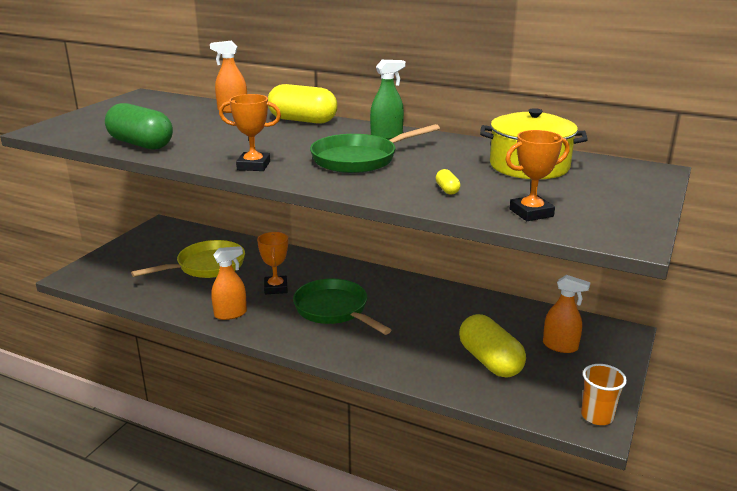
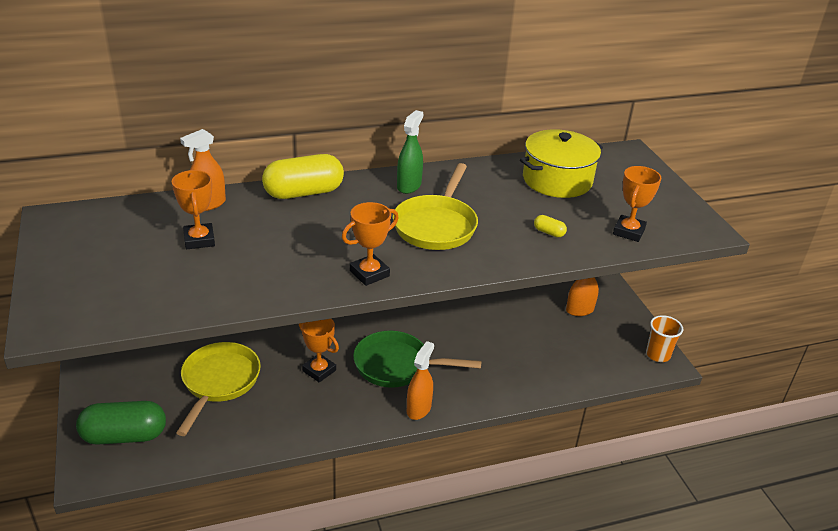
camera: 45 degrees left, 10 degrees up
green capsule [105,103,173,150] -> green capsule moved to [76,401,166,445]
orange spray bottle [211,246,247,320] -> orange spray bottle moved to [407,341,434,420]
green pan [310,124,440,173] -> yellow pan [393,163,478,250]
yellow capsule [459,314,526,378] -> none
none -> orange trophy [172,170,215,249]

